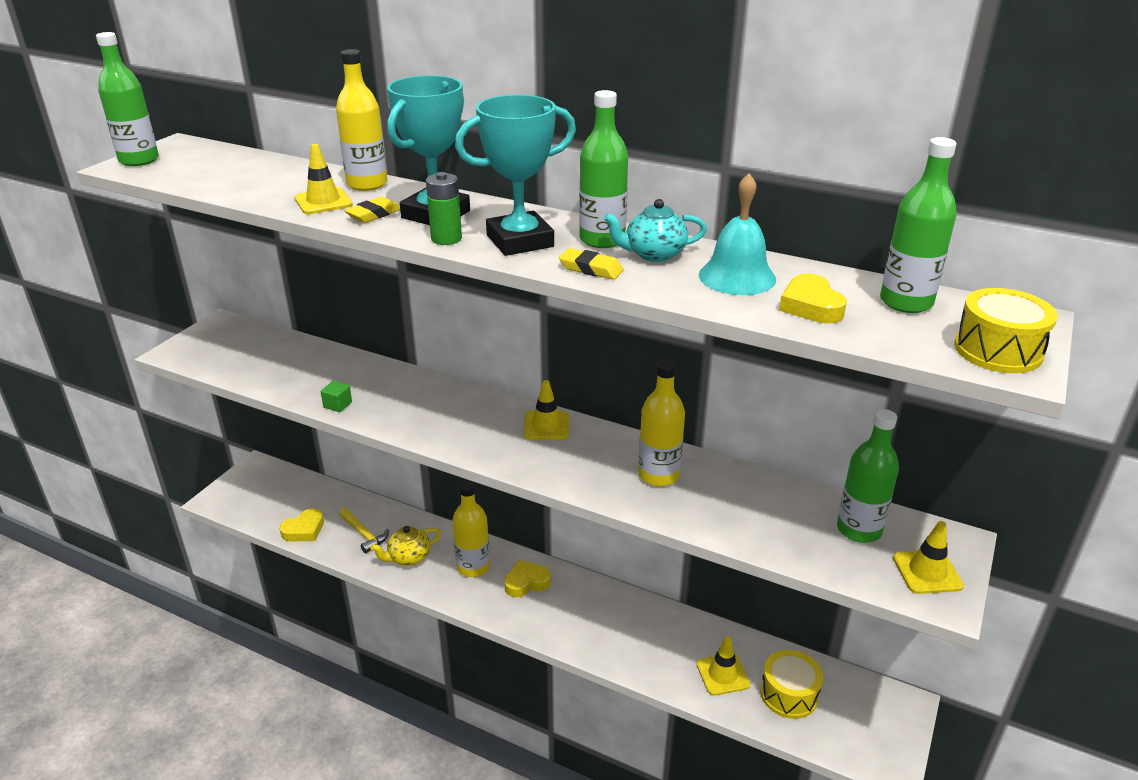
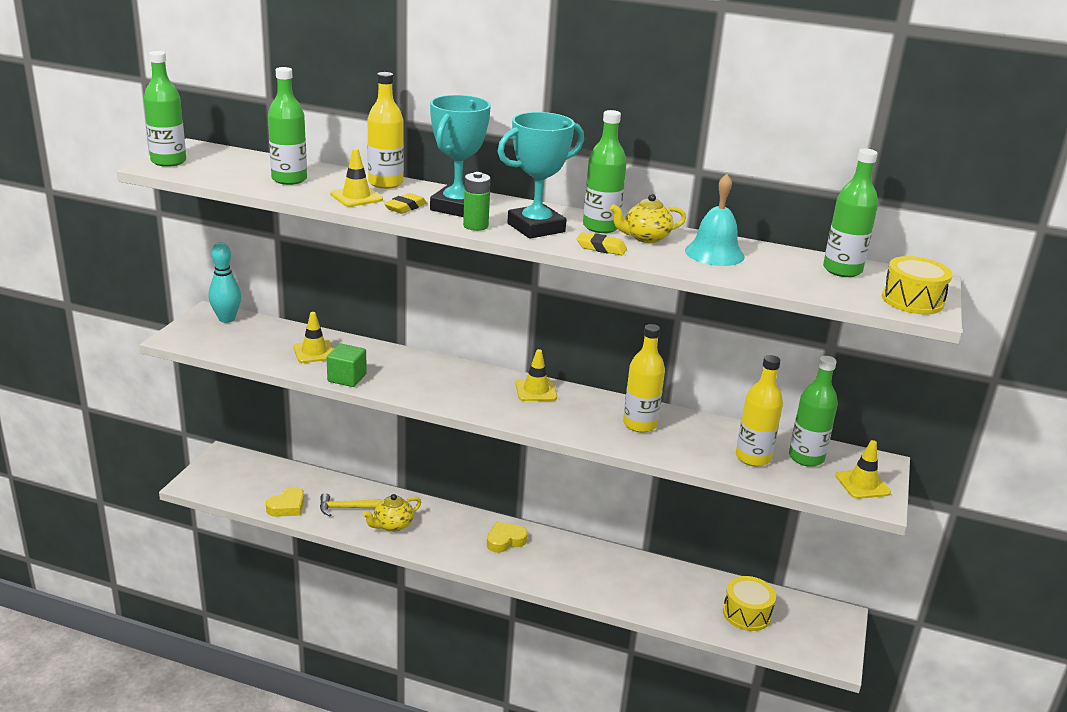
camera: 10 degrees left, 5 degrees down
green cube [321,381,352,412] -> green cube [327,344,367,387], size x1.60
yellow hammer [339,508,389,553] -> yellow hammer turned 135 degrees clockwise [320,493,381,516]
yellow bottle [452,481,490,577] -> yellow bottle moved to [736,355,783,466]
turquoise teapot [604,199,707,262] -> yellow teapot [610,194,686,243]
yellow traffic cone [697,637,750,696] -> yellow traffic cone moved to [293,312,333,363]
yellow heart [779,273,847,323] -> none
none -> turquoise bowling pin [209,242,241,323]
none -> green bottle [268,67,307,185]

